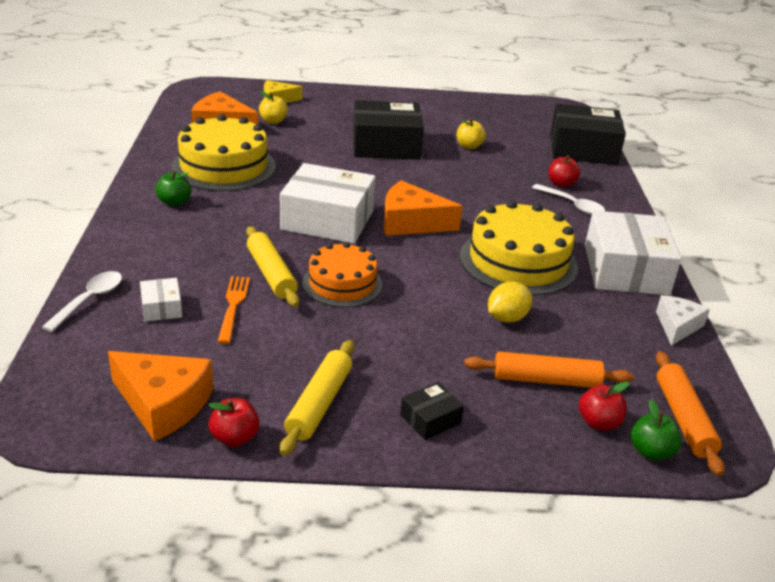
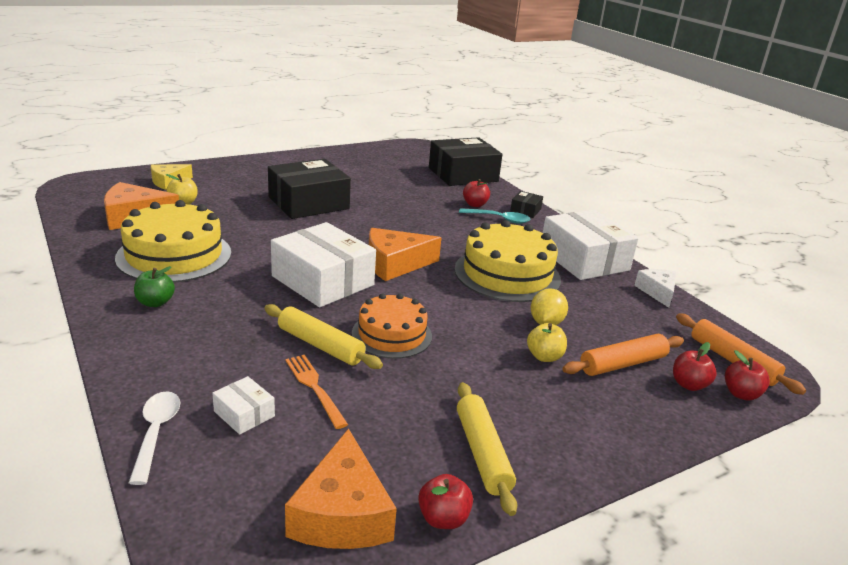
camera: 30 degrees left, 5 degrees down
orange cheese [108,351,213,441] -> orange cheese turned 90 degrees clockwise [285,428,397,549]
white box [280,163,376,244] -> white box turned 60 degrees clockwise [271,222,376,308]
black box [400,382,464,440] -> black box moved to [510,191,543,218]
yellow apple [457,118,486,149] -> yellow apple moved to [527,323,567,362]
white spoon [532,184,605,215] -> turquoise spoon [459,208,531,224]
green apple [631,399,682,461] -> red apple [725,350,770,401]

